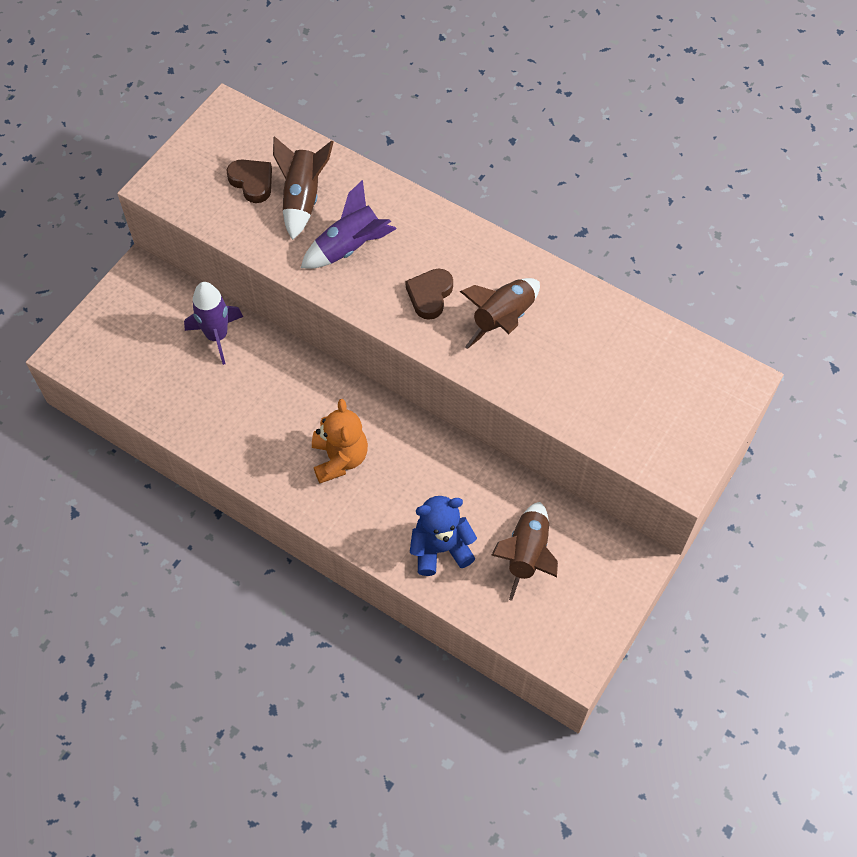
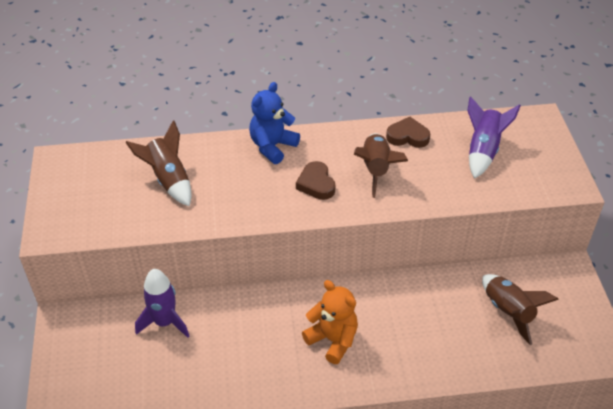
camera: 40 degrees left, 15 degrees down
brown heart [227,160,272,203] -> brown heart moved to [386,117,430,148]
purple rocket [301,180,396,269] -> purple rocket moved to [467,96,521,179]
blue teddy bear [410,496,477,576] -> blue teddy bear moved to [249,82,300,164]

